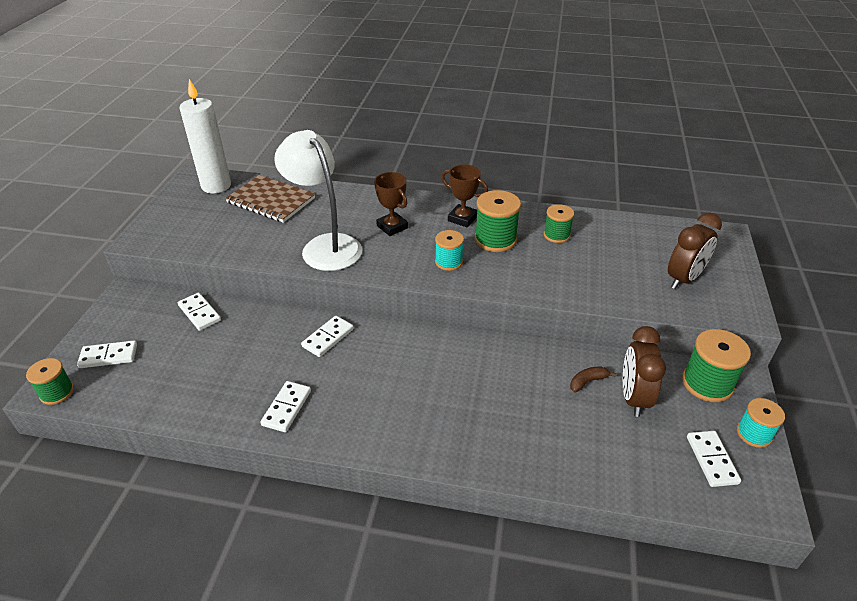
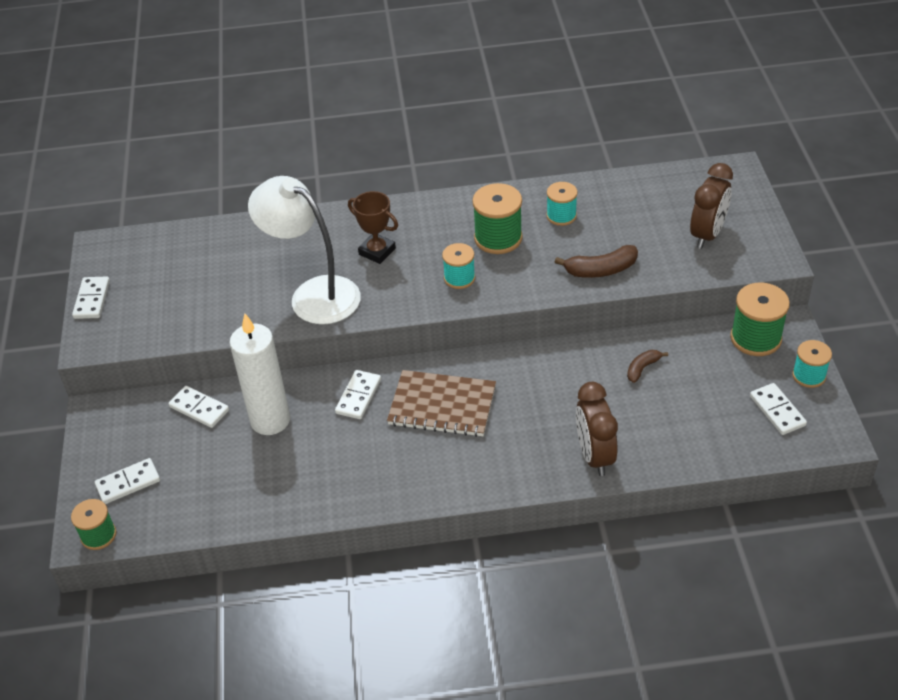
camera: 15 degrees left, 5 degrees up
white candle [179,79,231,194] -> white candle moved to [229,314,290,435]
brown notebook [225,175,315,223] -> brown notebook moved to [387,370,496,437]
white domino [260,381,311,432] -> white domino moved to [72,276,110,319]
brown trophy [441,164,488,228] -> none
green spool [544,204,574,243] -> turquoise spool [546,182,578,226]
brown clock [623,326,666,417] -> brown clock moved to [576,382,618,476]
none -> brown banana [555,245,638,278]

